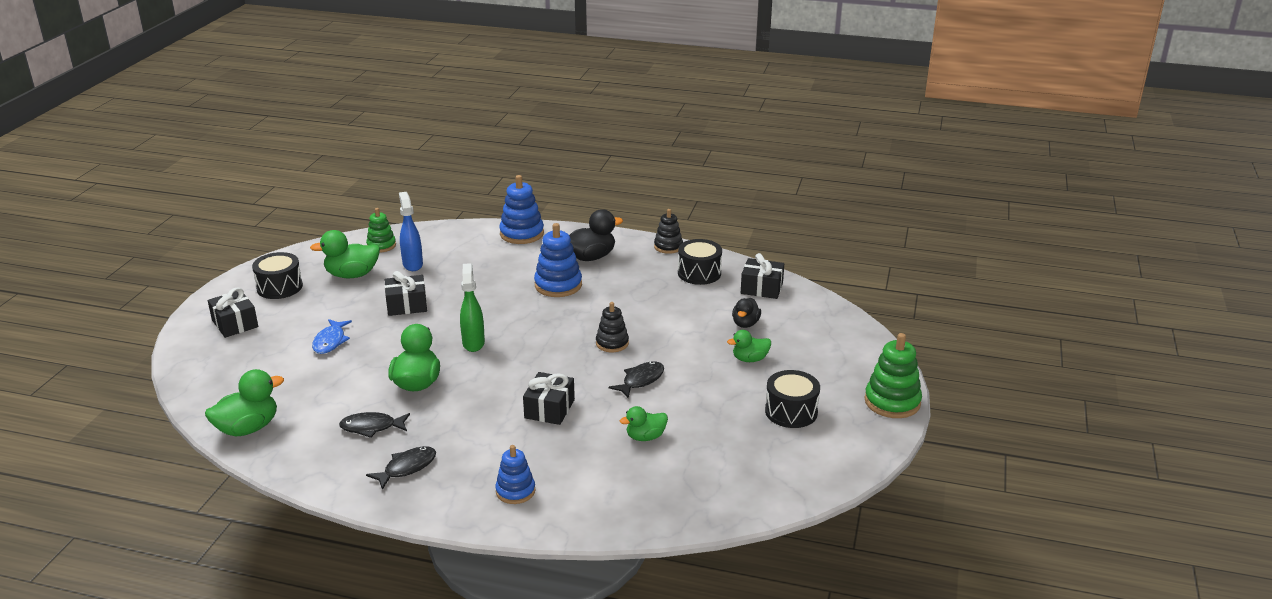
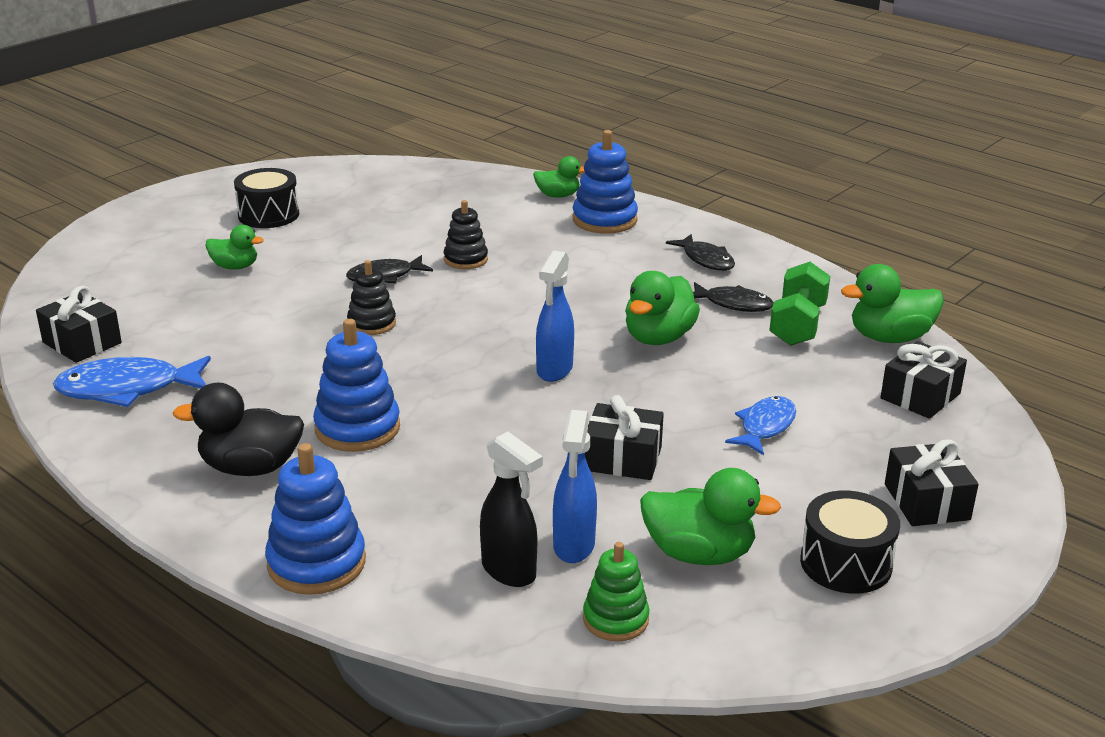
camera: 155 degrees left, 0 degrees up
black fish [366,446,436,490] -> black fish turned 105 degrees counterclockwise [666,234,735,271]
green spray bottle [460,263,485,352] -> blue spray bottle [536,250,574,382]
blue stacking toy [495,445,535,504] -> blue stacking toy [573,130,638,234], size x1.56
black gift [523,372,575,425] -> black gift moved to [880,341,967,419]
green duck [620,406,668,441] -> green duck moved to [533,156,585,197]
black stacking toy [654,209,683,254] -> black stacking toy moved to [443,200,488,269]
black drum [678,239,722,285] -> blue fish [53,356,211,407]
black duck [732,298,761,328] -> none
green stacking toy [864,333,922,418] -> none
none -> black spray bottle [480,431,543,587]
none -> green dumbbell [769,262,830,346]

